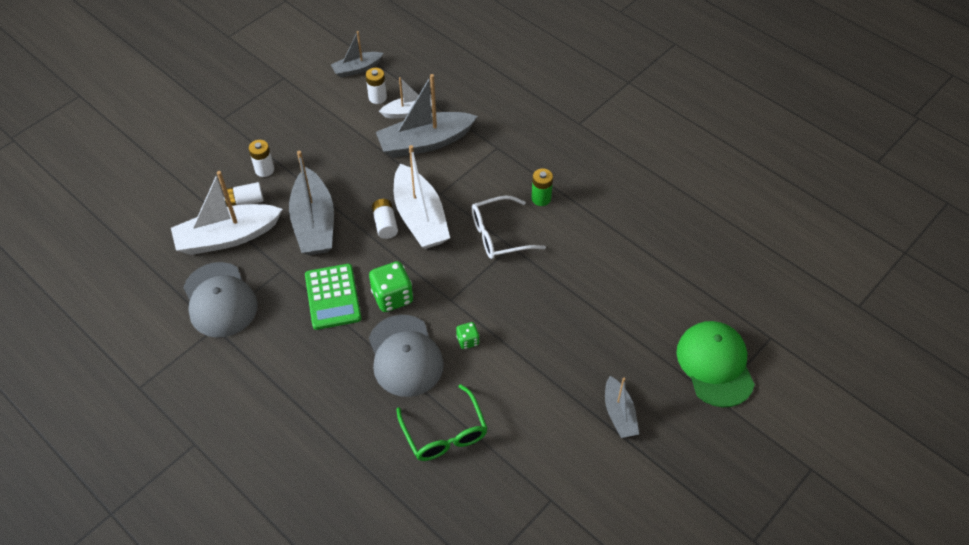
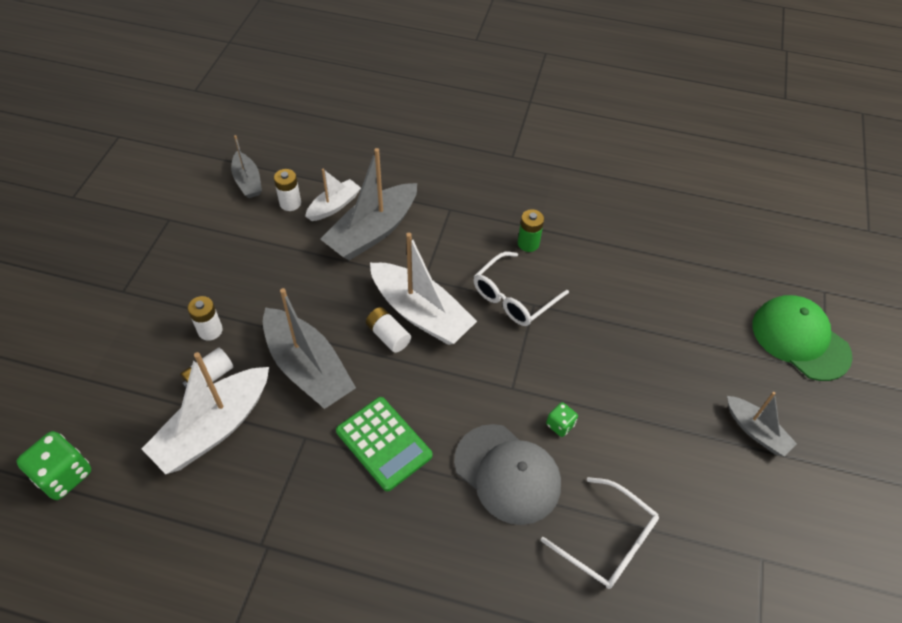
camera: 30 degrees left, 0 degrees up
grey cap [183,262,258,338] -> none
grey boat [331,31,383,78] -> grey boat turned 60 degrees counterclockwise [231,135,262,198]
green dice [369,261,413,312] -> green dice moved to [16,431,91,500]
green glasses [396,384,488,461] -> white glasses [541,477,659,589]

